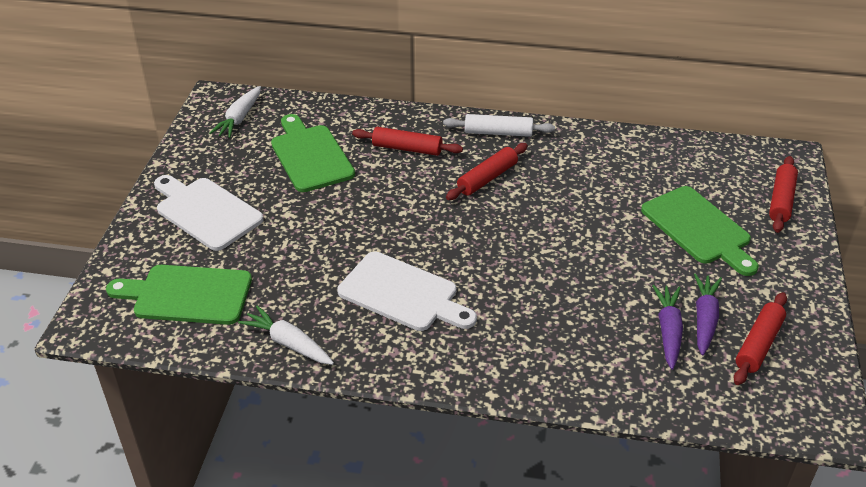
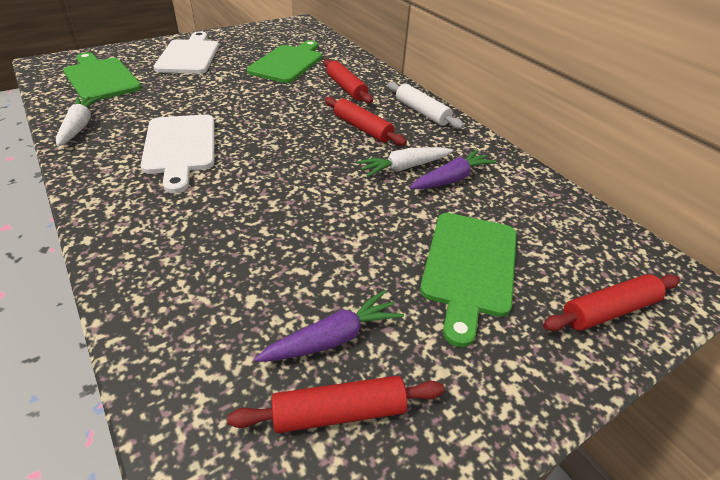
camera: 45 degrees right, 0 degrees up
white carrot [209,86,261,138] -> white carrot moved to [357,147,453,177]
red rolling pin [446,143,528,200] -> red rolling pin turned 45 degrees clockwise [324,97,407,146]
purple carrot [652,285,683,370] -> purple carrot moved to [409,150,496,189]

